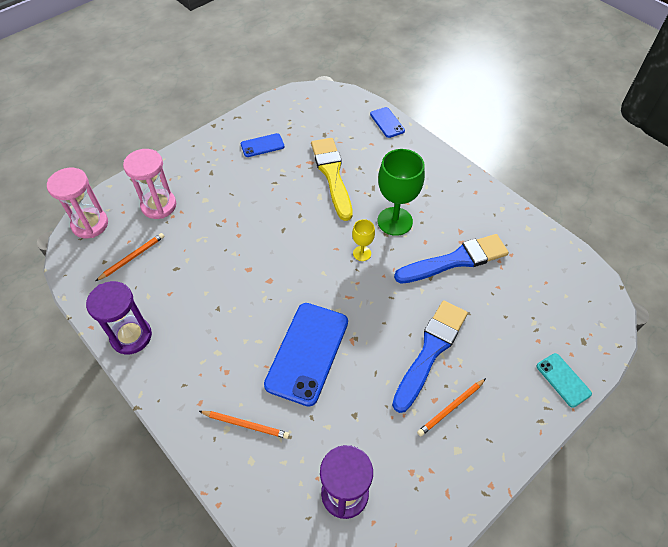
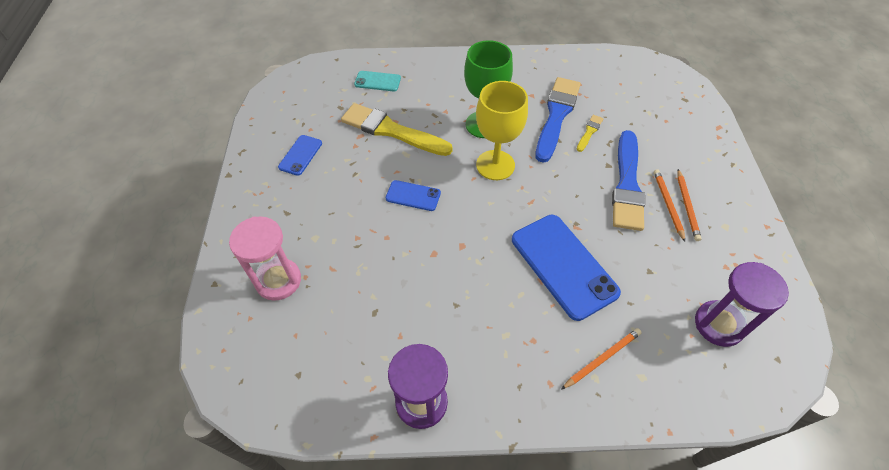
camera: 50 degrees left, 0 degrees up
pink hourglass [47,168,108,238] -> none
orange pencil [96,233,164,281] -> orange pencil moved to [654,169,685,242]
yellow goblet [352,219,375,261] -> yellow goblet [476,81,528,180], size x1.99
blue phone [370,107,405,138] -> blue phone moved to [386,180,441,211]
blue brush [392,300,468,413] -> blue brush turned 150 degrees counterclockwise [612,130,645,231]
turquoise phone [537,353,592,408] -> turquoise phone moved to [354,71,401,91]
none -> yellow brush [577,115,603,152]

